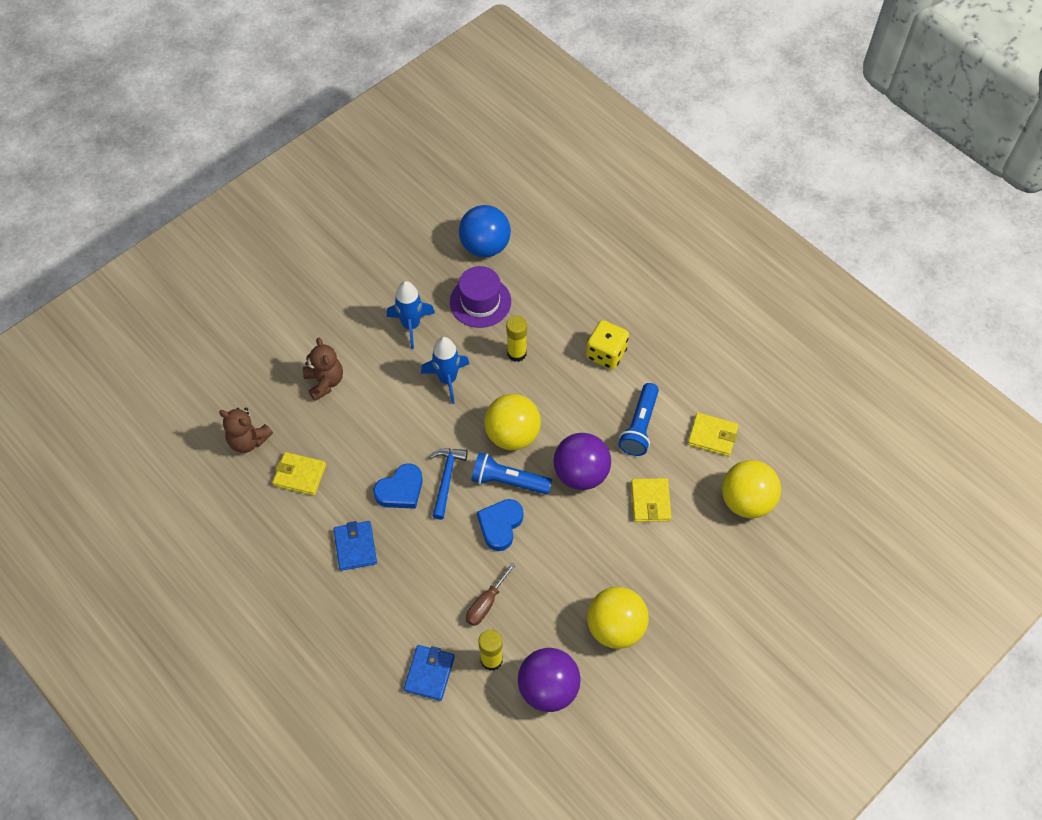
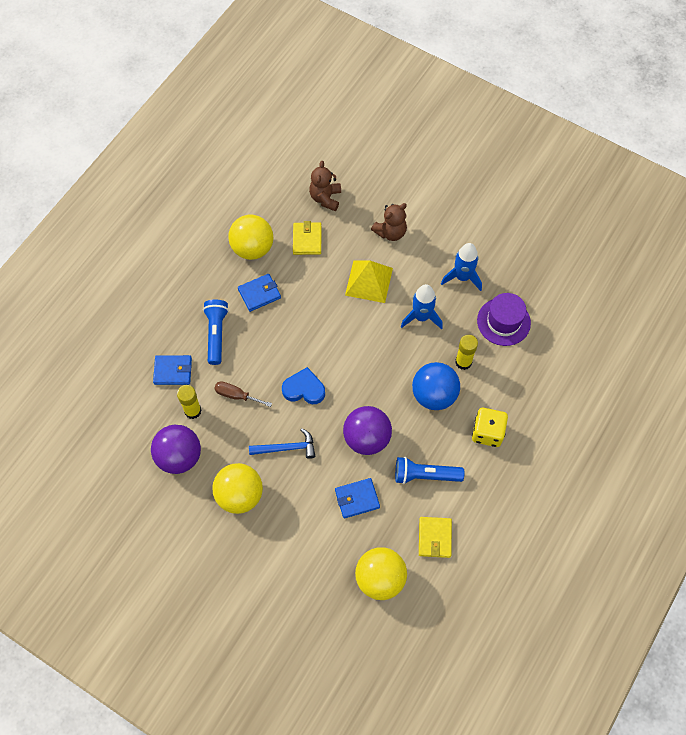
camera: 75 degrees right, 5 degrees up
blue heart [374,463,423,509] -> none
blue hammer [429,448,468,520] -> blue hammer moved to [249,428,315,459]
blue ball [459,205,511,257] -> blue ball moved to [412,362,460,410]
blue flashlight [471,452,552,494] -> blue flashlight moved to [203,299,229,365]
yellow ball [484,394,541,450] -> yellow ball moved to [228,215,273,260]
yellow wallet [631,478,671,522] -> blue wallet [335,478,380,518]
none -> yellow pyramid [345,261,393,303]

